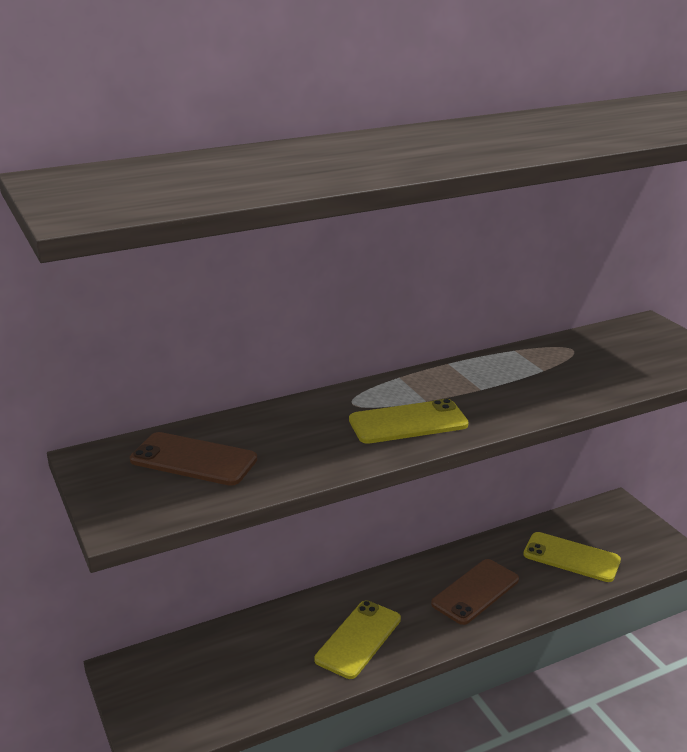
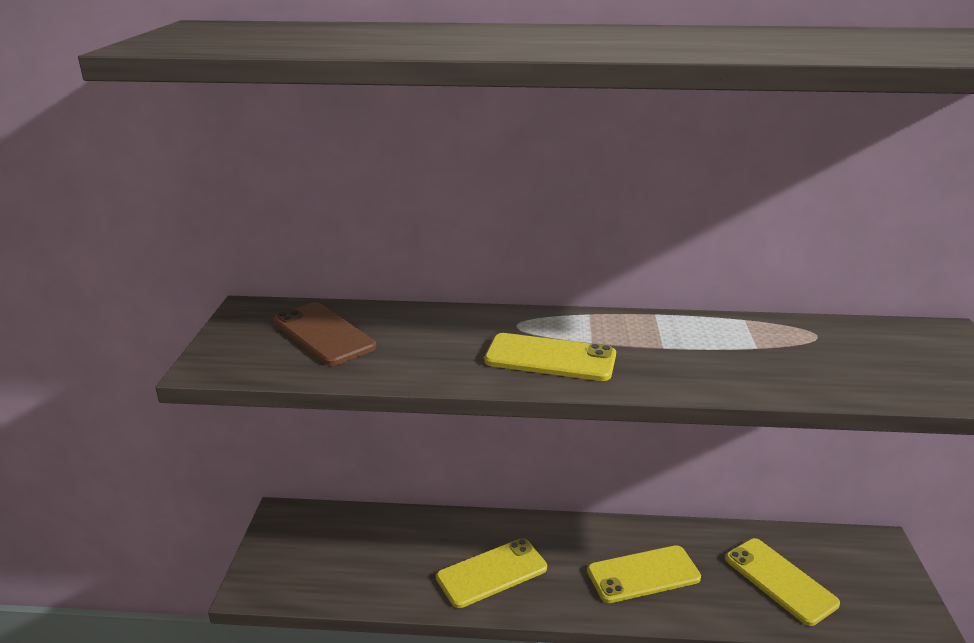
camera: 30 degrees right, 0 degrees up
brown phone [431,559,519,625] -> yellow phone [587,545,701,603]

